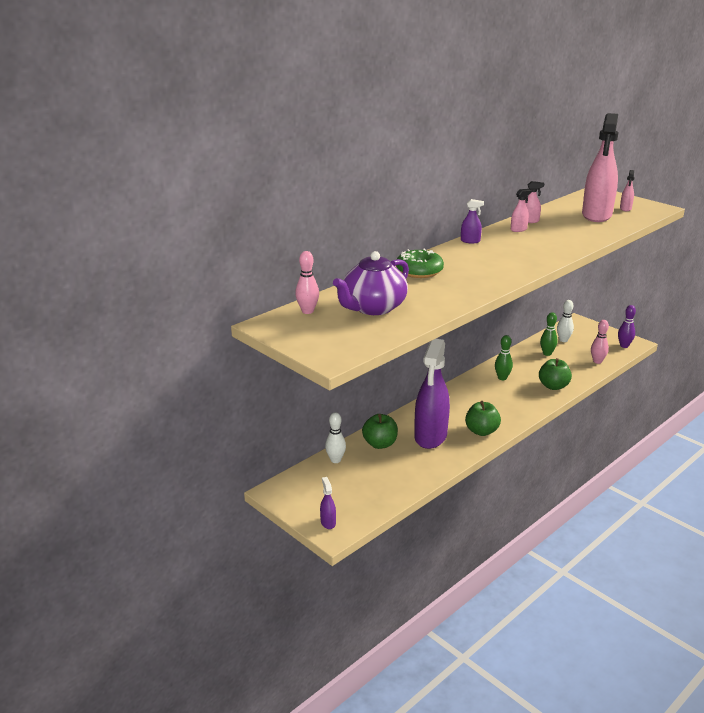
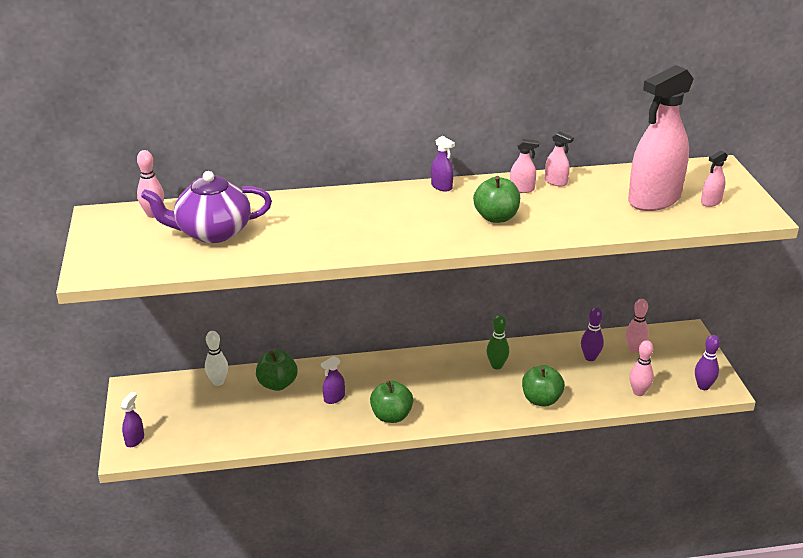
camera: 35 degrees right, 5 degrees up
green donut [396,249,444,278] -> none
purple spray bottle [414,339,450,449] -> purple spray bottle [321,356,345,404], size x0.40
green bowling pin [540,312,558,356] -> purple bowling pin [581,307,604,361]
white bowling pin [557,300,574,342] -> pink bowling pin [626,299,648,353]
none -> green apple [473,176,520,223]

